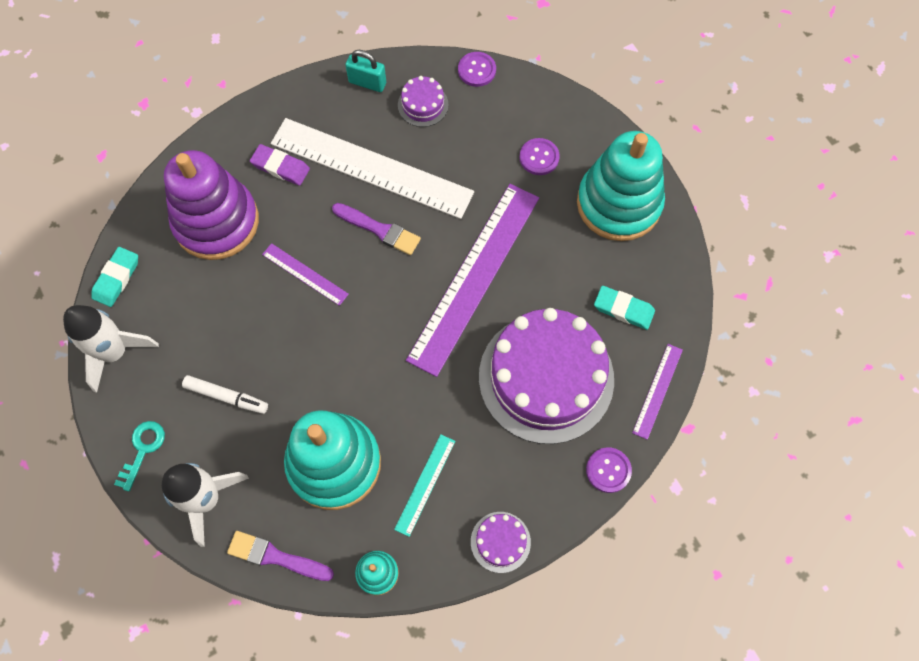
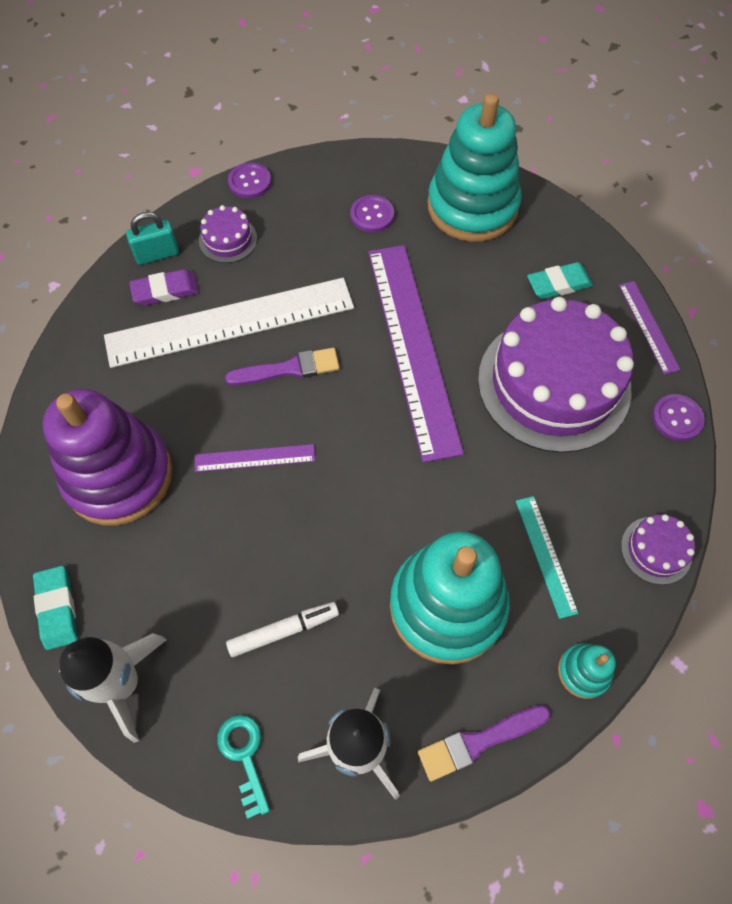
camera: 40 degrees left, 5 degrees down
purple eraser [250,144,310,186] -> purple eraser moved to [129,269,199,306]

